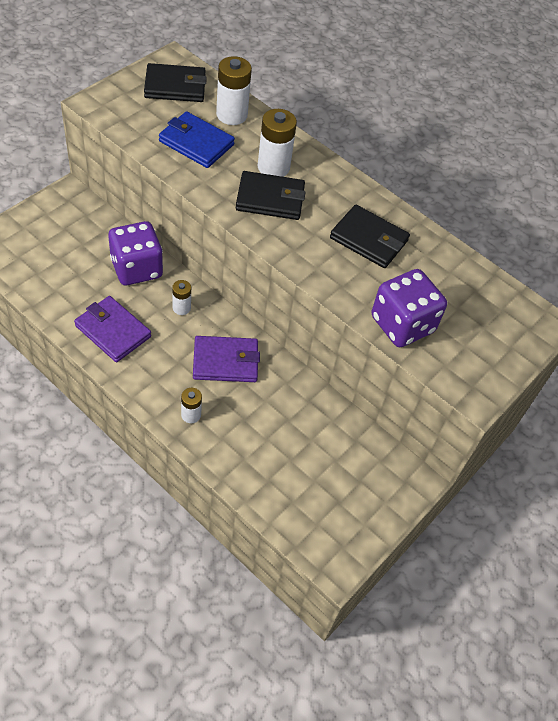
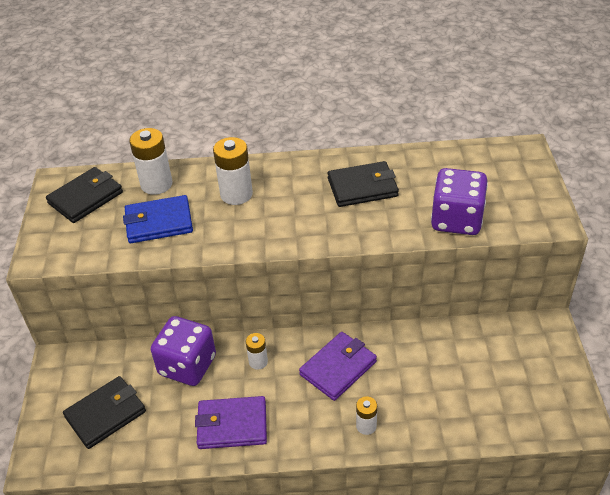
camera: 35 degrees left, 10 degrees down
black wallet [236,171,306,220] -> black wallet moved to [63,376,146,449]

